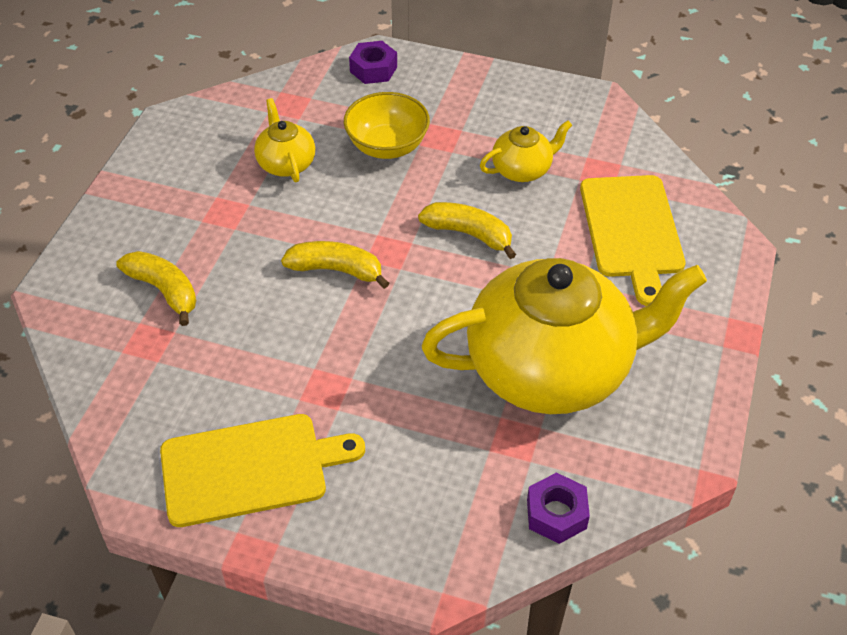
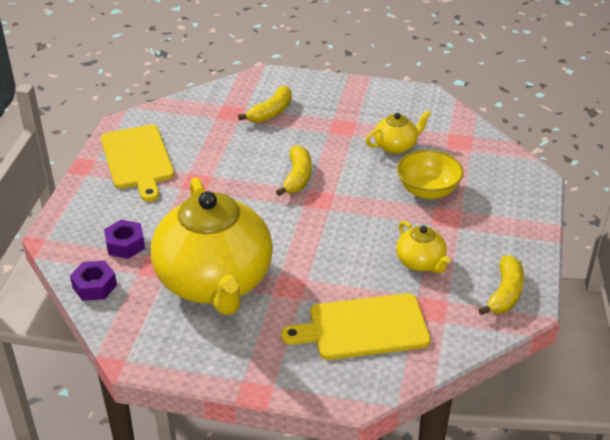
camera: 85 degrees right, 10 degrees down
purple nut [349,41,397,84] -> purple nut moved to [104,220,145,259]
yellow banana [418,202,516,259] -> yellow banana moved to [479,256,524,315]

